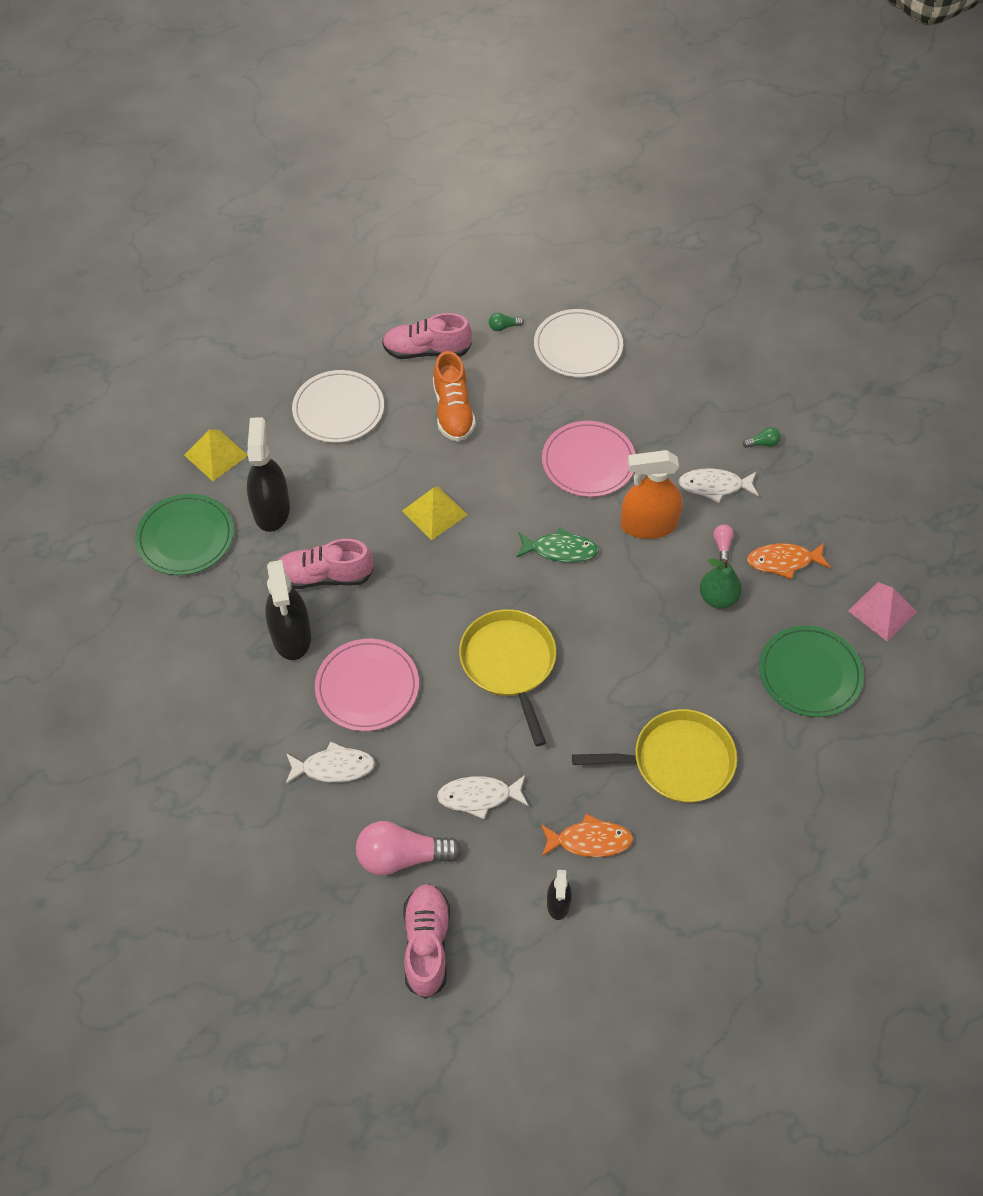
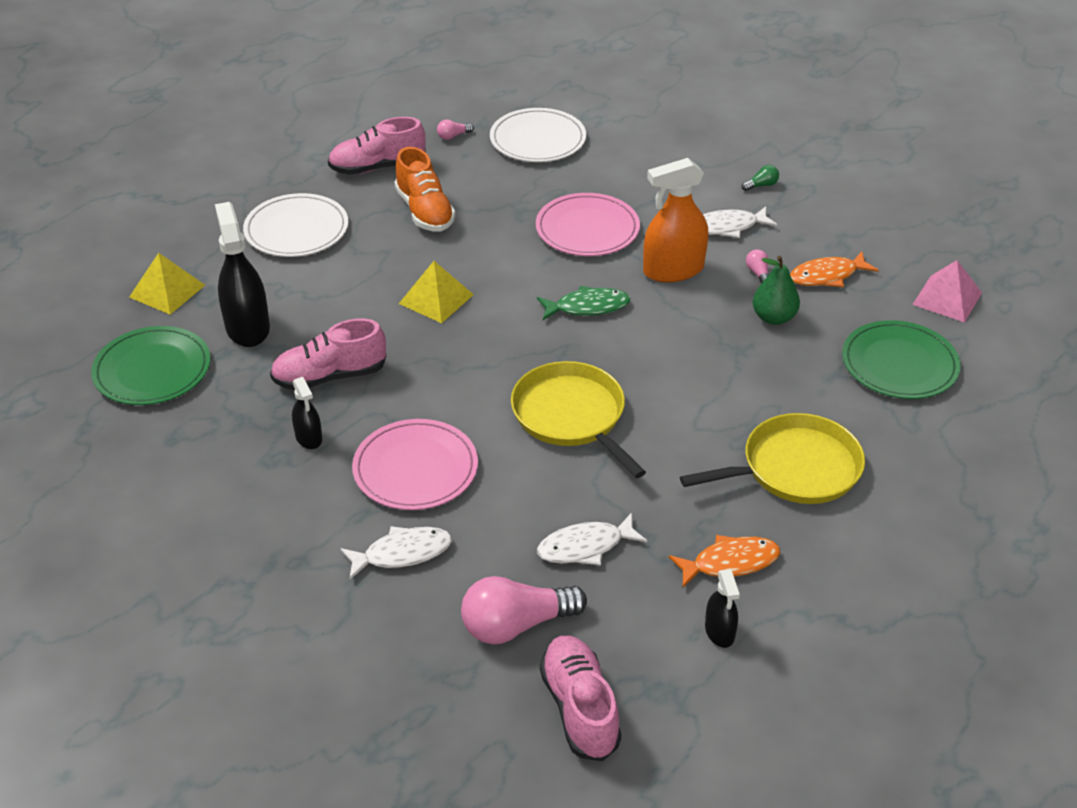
camera: 15 degrees left, 15 degrees down
black spray bottle [265,560,311,660] -> black spray bottle [292,377,322,449], size x0.53
green light bulb [489,313,524,331] -> pink light bulb [437,119,474,140]

